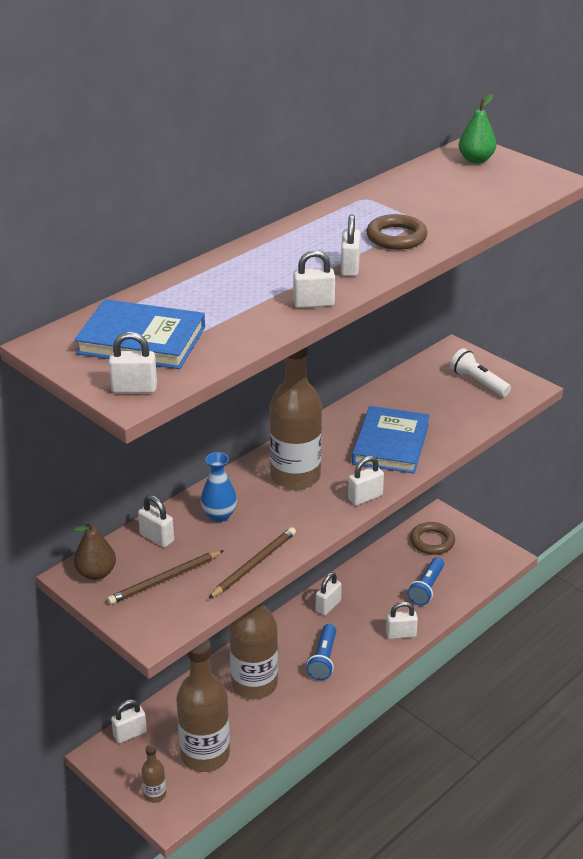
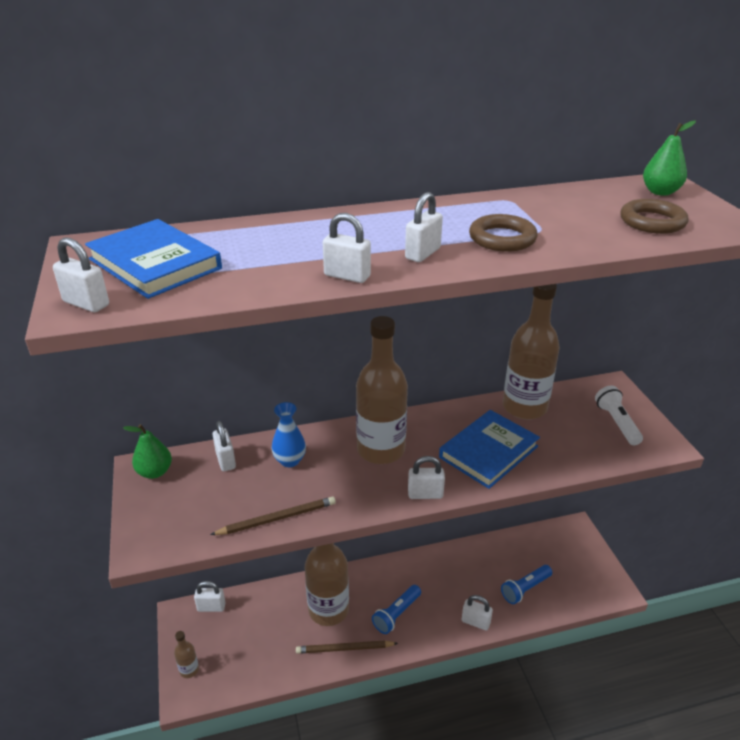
camera: 30 degrees right, 0 degrees up
brown pear [73,521,116,580] -> green pear [123,424,172,479]
brown pencil [107,550,224,605] -> brown pencil moved to [296,640,398,654]
brown bottle [176,640,230,772] -> brown bottle moved to [503,284,560,420]
white padlock [316,572,342,615] -> none
brown ring [410,522,455,555] -> brown ring moved to [620,199,688,234]

